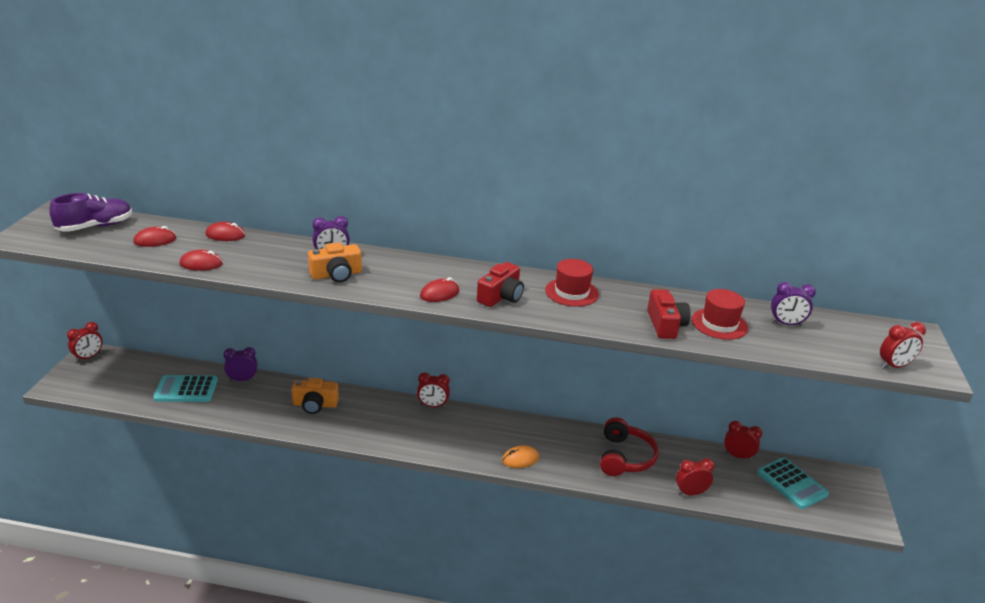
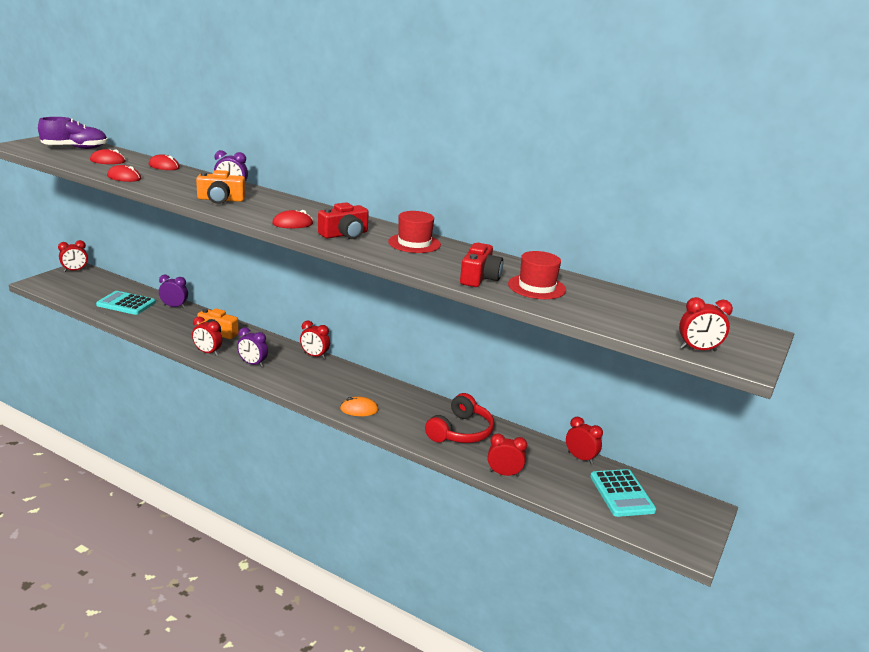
camera: 20 degrees right, 5 degrees down
purple clock [771,282,816,326] -> purple clock moved to [237,327,268,367]
none -> red clock [192,317,222,356]

